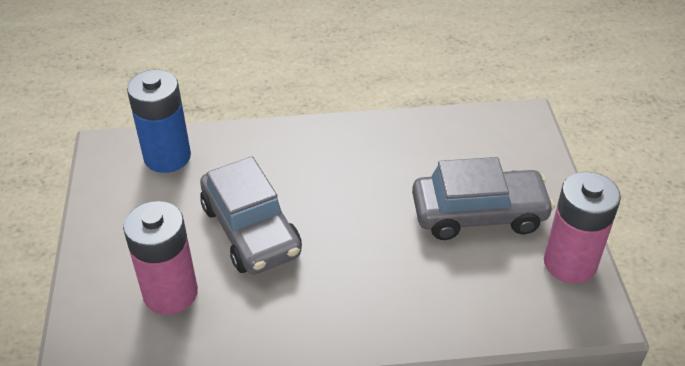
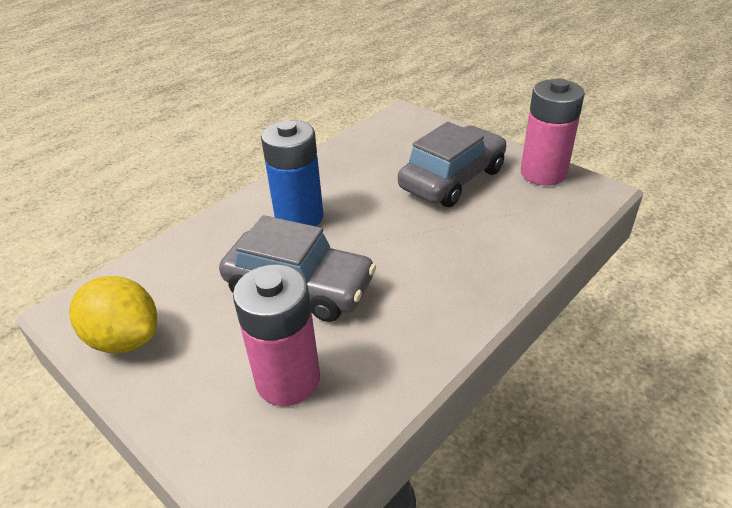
camera: 40 degrees left, 5 degrees down
blue battery [127,70,191,173] -> blue battery moved to [261,120,323,226]
none -> yellow lemon [69,276,157,353]

